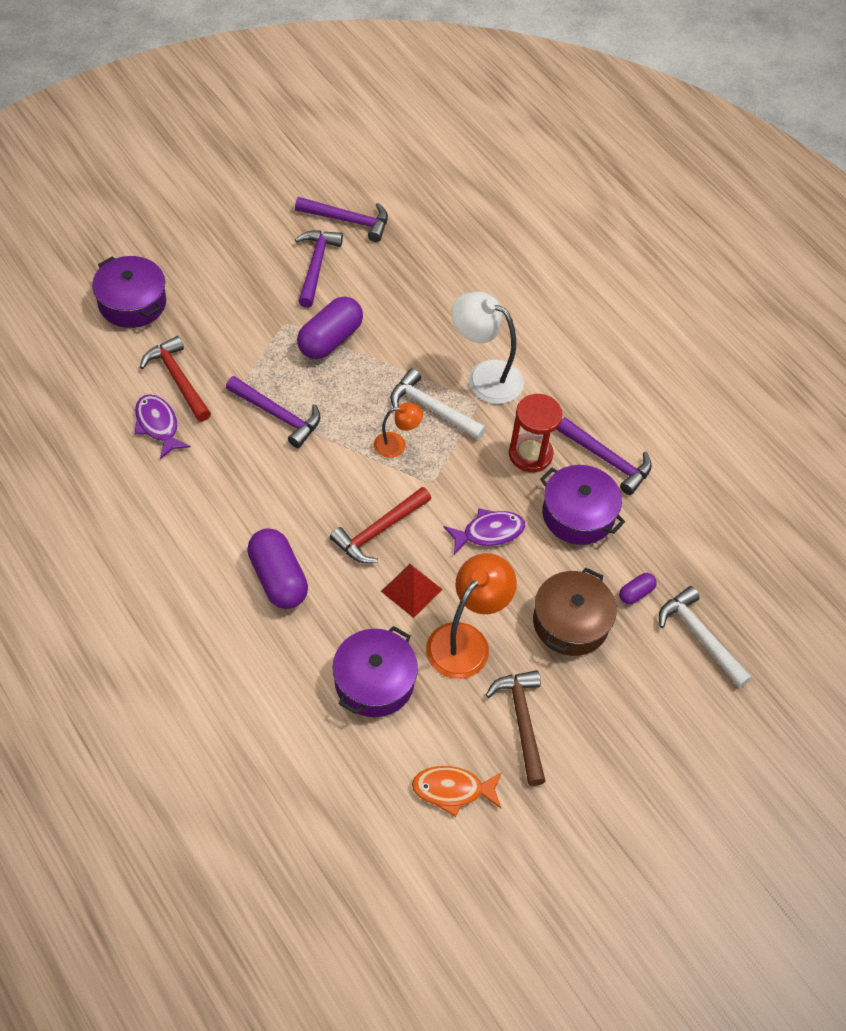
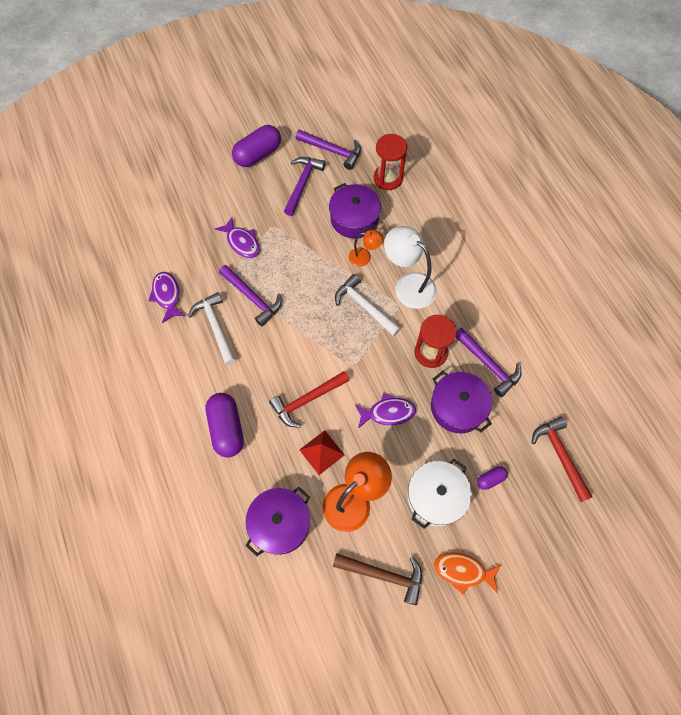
camera: 15 degrees right, 10 degrees up
purple pot [92,256,166,328] -> purple pot moved to [329,183,381,239]
red hammer [140,336,211,422] -> red hammer moved to [532,417,592,502]
purple capsule [297,296,363,359] -> purple capsule moved to [232,125,281,167]
orange lamp [374,403,423,458] -> orange lamp moved to [349,230,383,267]
orange fish [412,766,502,817] -> orange fish moved to [434,552,501,595]
brown hammer [486,670,546,786] -> brown hammer turned 105 degrees clockwise [333,553,422,605]
brown pot [533,568,617,656] -> white pot [407,459,472,529]
white hammer [659,586,752,688] -> white hammer moved to [188,292,236,365]
none -> purple fish [215,217,260,258]
none -> red hourglass [374,134,407,190]

